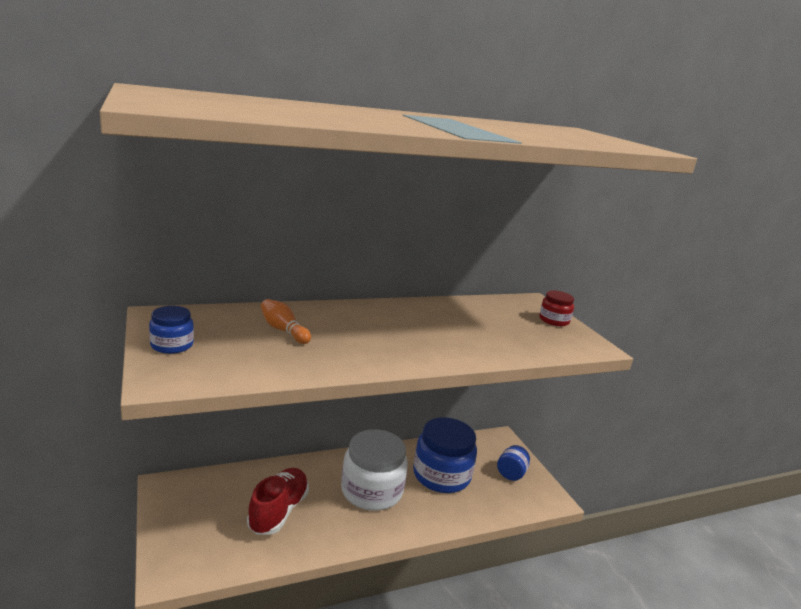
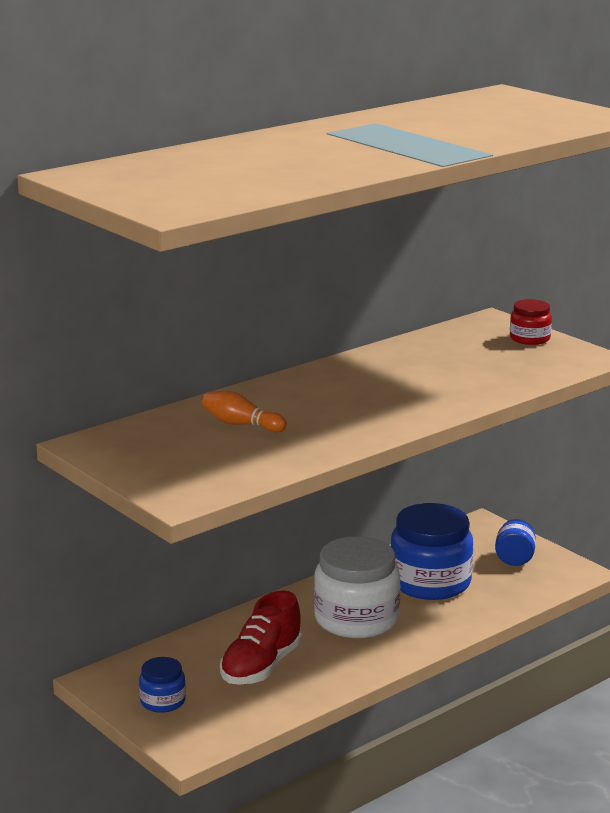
camera: 15 degrees left, 0 degrees up
blue jar [149,306,194,354] -> blue jar moved to [139,657,186,713]
red shoe [247,468,309,535] -> red shoe turned 150 degrees counterclockwise [220,590,302,685]

